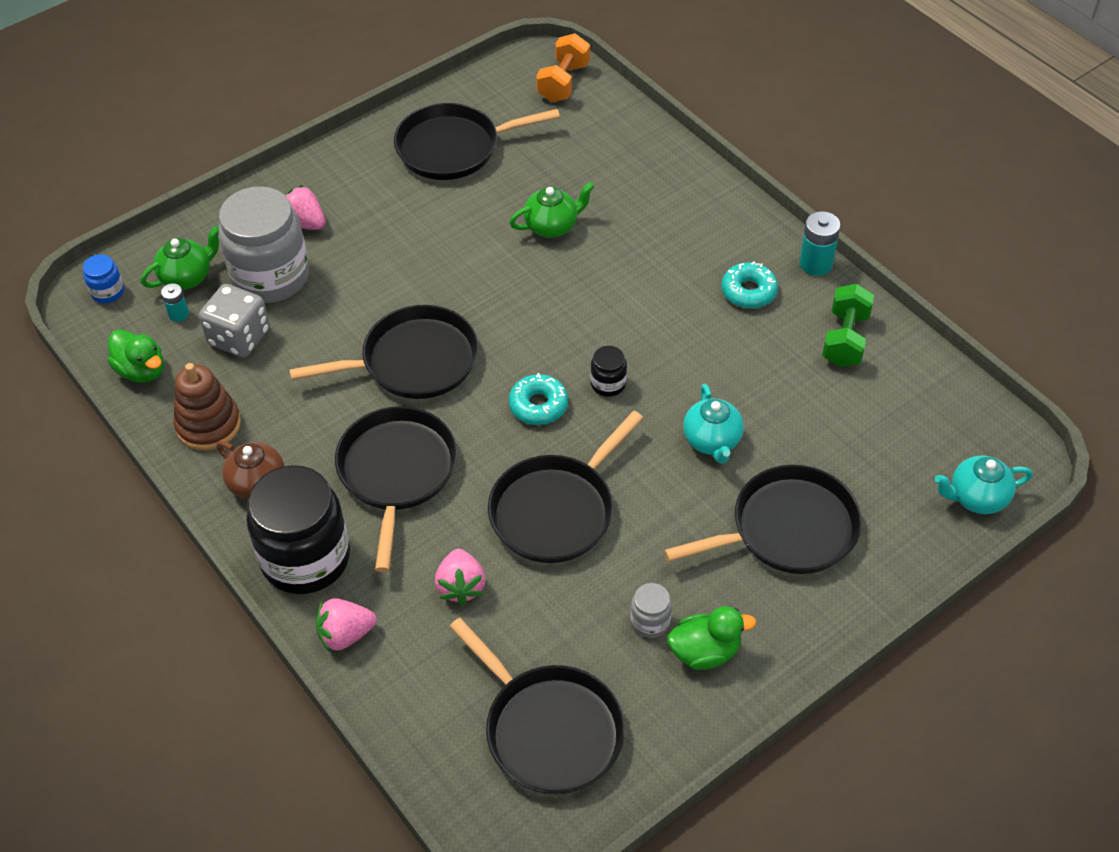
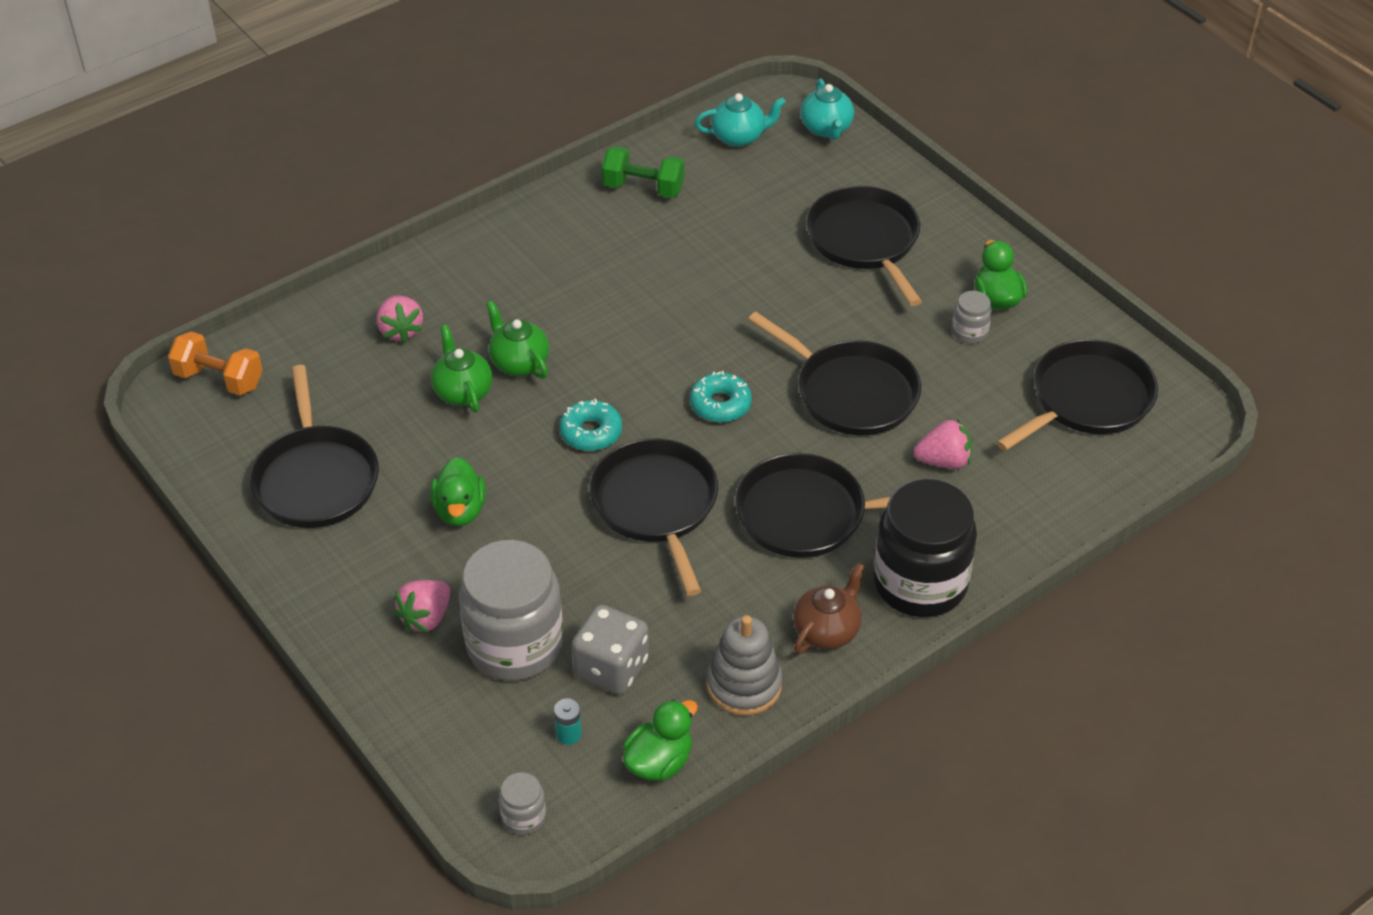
camera: 90 degrees left, 5 degrees down
blue jar [83,254,124,303] -> grey jar [499,772,546,835]
green teapot [141,225,219,290] -> green teapot moved to [486,301,549,379]
brown stacking toy [174,363,241,450] -> grey stacking toy [707,615,782,716]
pink strawberry [316,598,377,651] -> pink strawberry moved to [376,295,423,343]
black jar [591,346,627,397] -> none
turquoise teapot [683,384,744,464] -> turquoise teapot moved to [695,93,786,147]
turquoise donut [721,261,778,309] -> turquoise donut moved to [559,398,622,451]
turquoise battery [799,211,841,276] -> none
none -> green duck [430,457,486,526]

